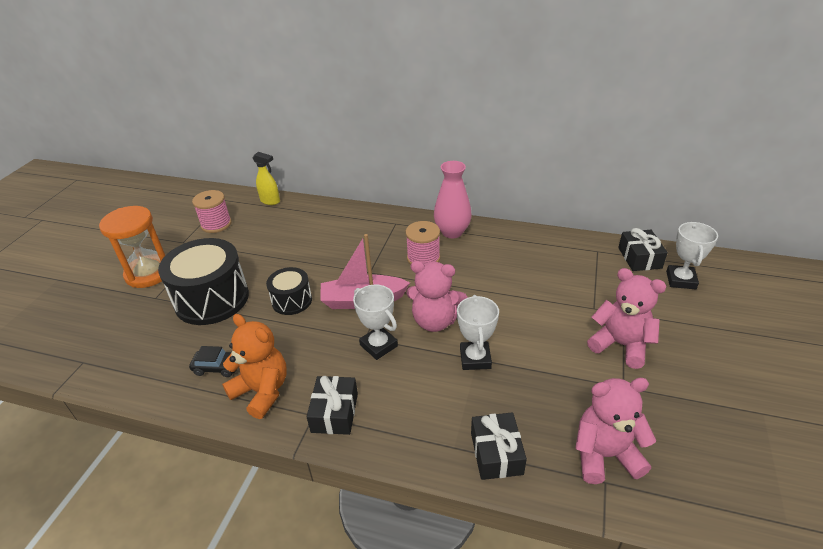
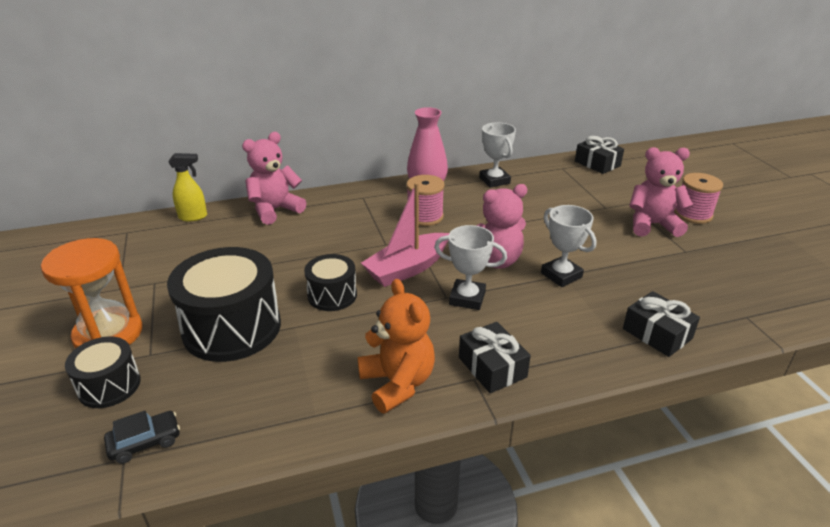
camera: 35 degrees left, 5 degrees down
black car [189,346,237,377] -> black car moved to [104,411,180,464]
pink spool [192,190,232,233] -> pink spool moved to [674,173,723,224]
orange teddy bear [222,314,287,419] -> orange teddy bear turned 60 degrees clockwise [358,279,435,414]
pink teddy bear [575,378,656,484] -> pink teddy bear moved to [242,132,306,225]
white trophy [666,222,718,289] -> white trophy moved to [479,122,516,188]
none -> black drum [65,336,141,408]

